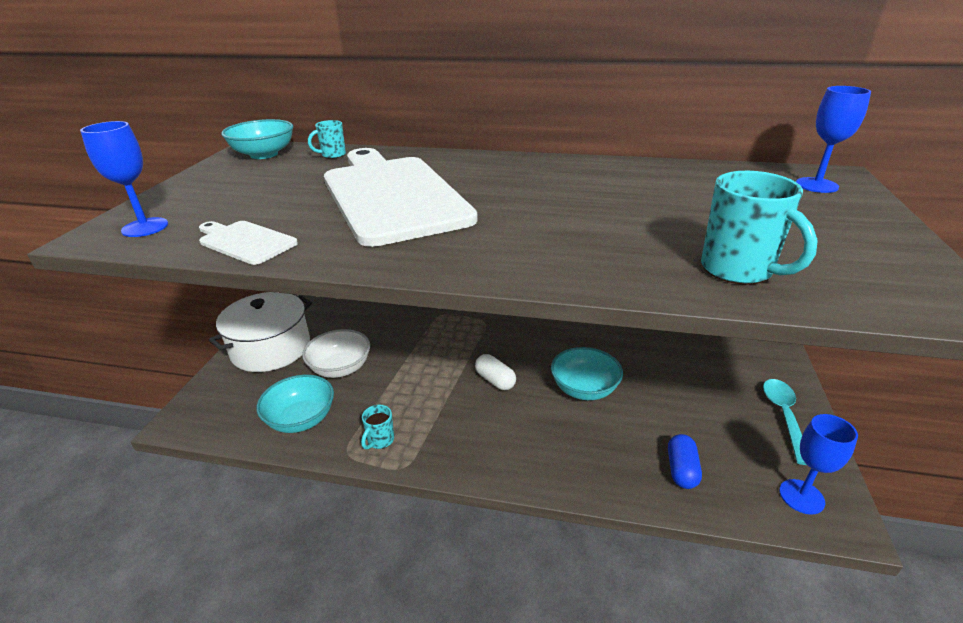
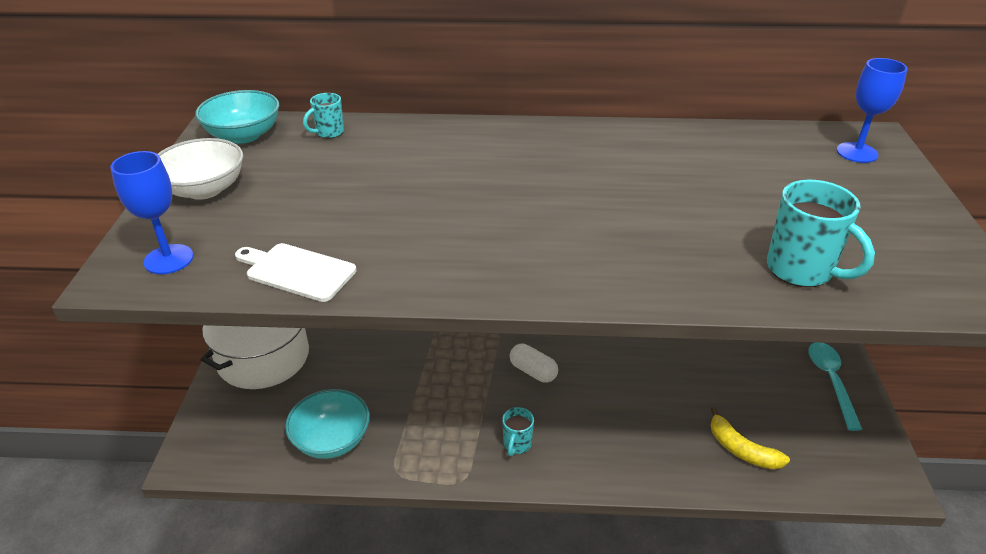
camera: 10 degrees left, 5 degrees up
white bowl [302,329,370,378] -> white bowl moved to [158,138,243,200]
white cutting board [324,148,478,247] -> none
turquoise mug [361,405,394,450] -> turquoise mug moved to [502,407,534,456]
turquoise bowl [551,347,623,400] -> none
blue capsule [668,434,702,489] -> yellow banana [711,407,790,470]
blue goblet [779,414,858,515] -> none

